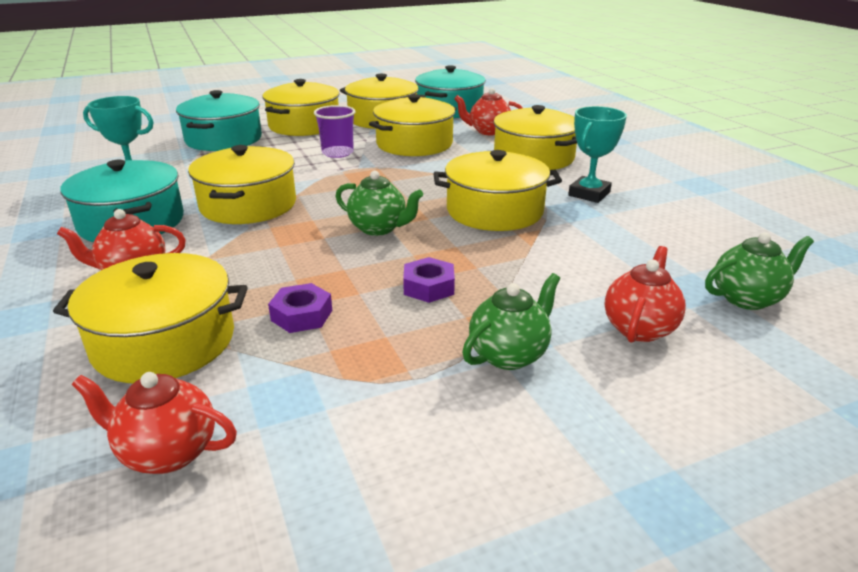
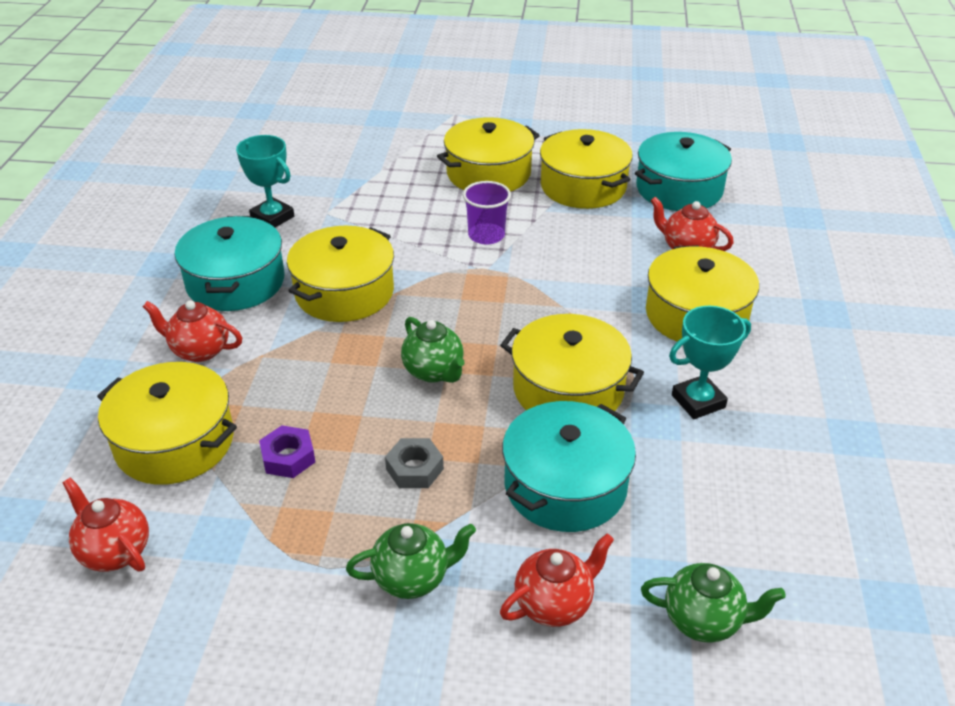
camera: 30 degrees right, 10 degrees up
turquoise pot [176,90,262,151] -> turquoise pot moved to [502,401,636,532]
yellow pot [369,94,457,156] -> none
purple nut [403,257,455,303] -> grey nut [385,438,444,488]

